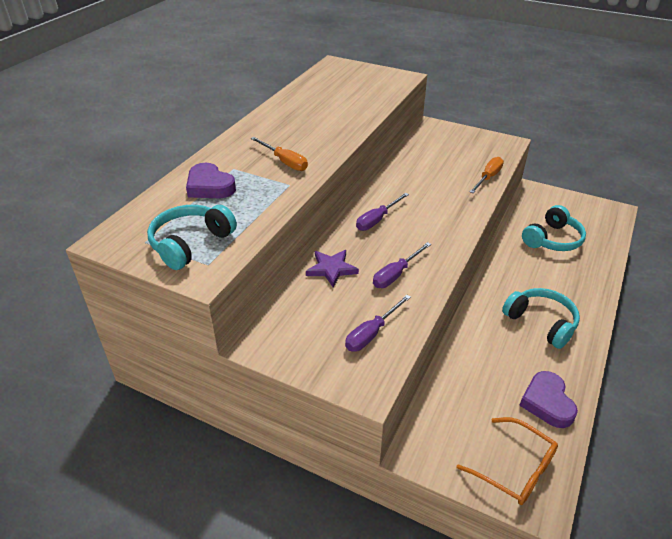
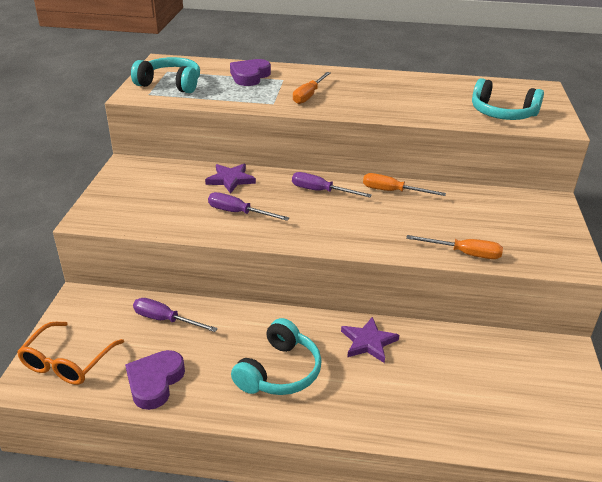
camera: 70 degrees right, 5 degrees down
purple screwdriver [345,295,411,351] -> purple screwdriver moved to [133,298,218,332]
purple heart [519,371,578,428] -> purple heart turned 45 degrees counterclockwise [125,350,185,410]
turquoise headphones [522,205,586,251] -> turquoise headphones moved to [472,78,544,120]
none -> purple star [341,317,399,363]
none -> orange screwdriver [363,173,446,196]

